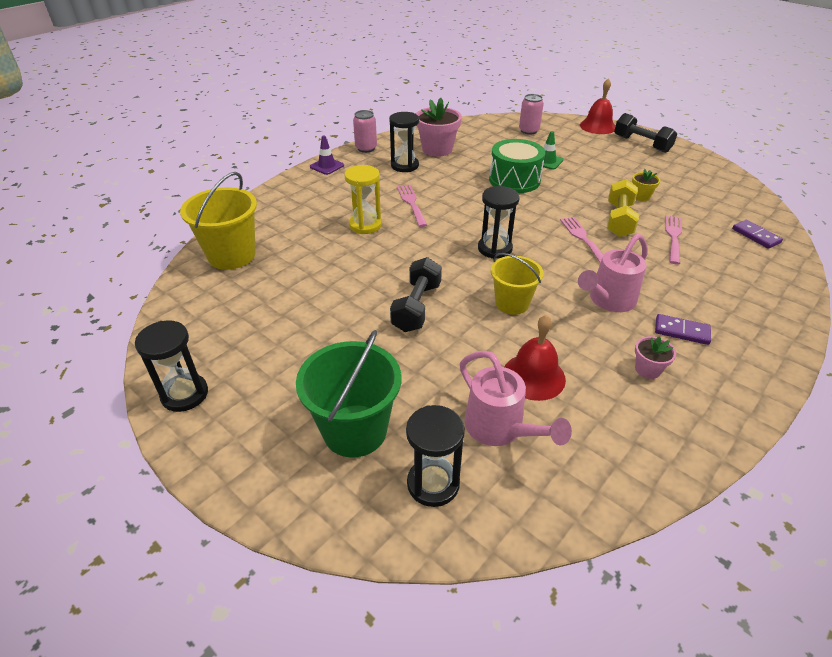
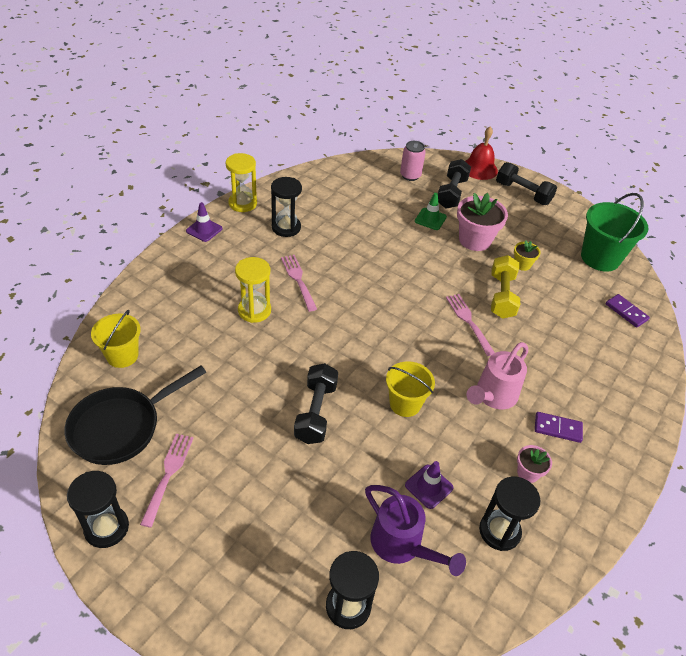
camera: 10 degrees left, 5 degrees up
yellow bucket [180,172,257,270] -> yellow bucket [91,310,141,368], size x0.65
green bucket [296,330,401,457] -> green bucket moved to [581,193,648,272]
pink can [353,110,377,153] -> yellow hourglass [226,153,257,212]
pink flower pot [416,98,462,157] -> pink flower pot moved to [457,193,508,251]
pink watering can [460,351,572,446] -> purple watering can [365,485,466,576]
black hourglass [478,186,520,259] -> black hourglass moved to [479,476,540,551]
green drum [489,139,545,193] -> none
red bell [504,315,566,401] -> purple traffic cone [405,461,454,509]
pink fork [665,215,682,264] -> pink fork moved to [140,434,194,528]
none -> black pan [64,366,206,465]
none -> black dumbbell [438,159,471,208]

